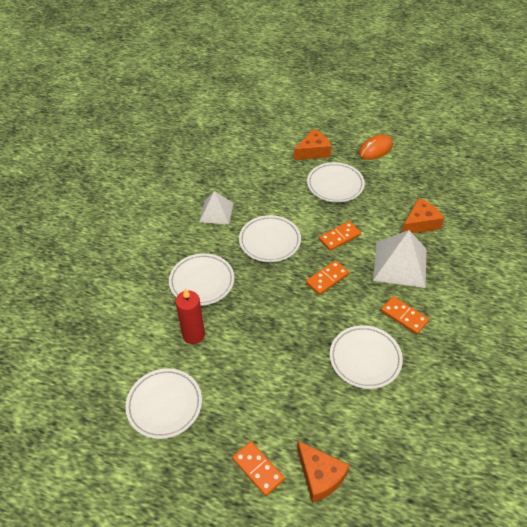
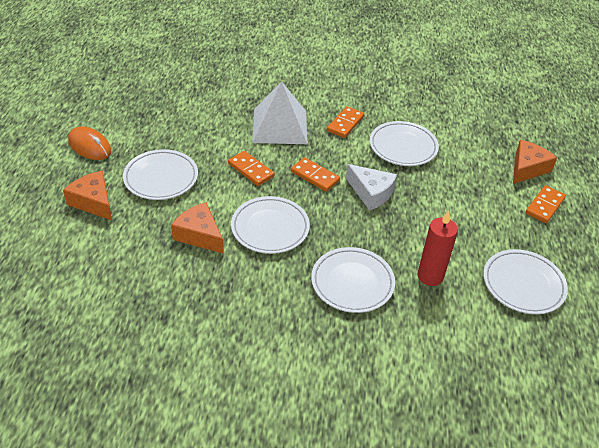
camera: 105 degrees left, 5 degrees down
white pyramid [199,191,234,225] -> none
orange cheese [402,198,444,233] -> orange cheese moved to [171,202,224,254]
none -> white cheese [346,164,397,211]

